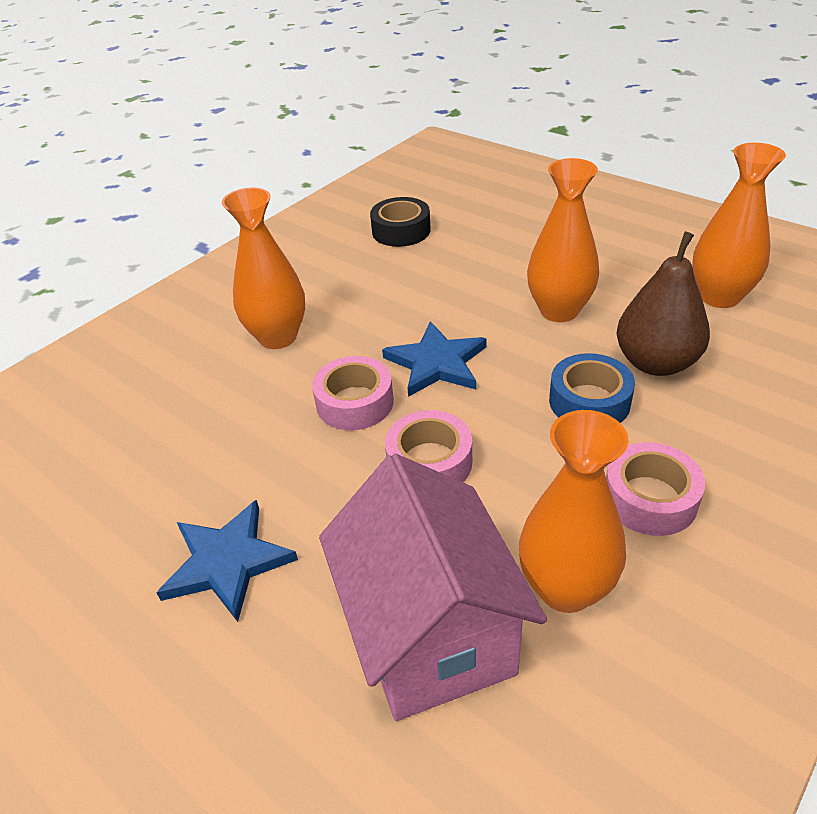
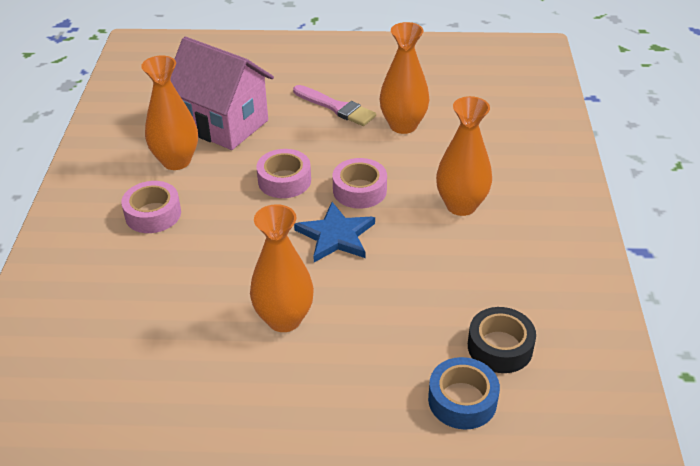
camera: 140 degrees right, 0 degrees up
blue star [156,500,298,622] -> pink brush [293,85,376,126]
blue tape [549,353,635,423] -> blue tape moved to [428,357,500,430]
brown pear [617,232,710,376] -> none
orange vase [692,143,786,308] -> orange vase moved to [380,22,429,134]

